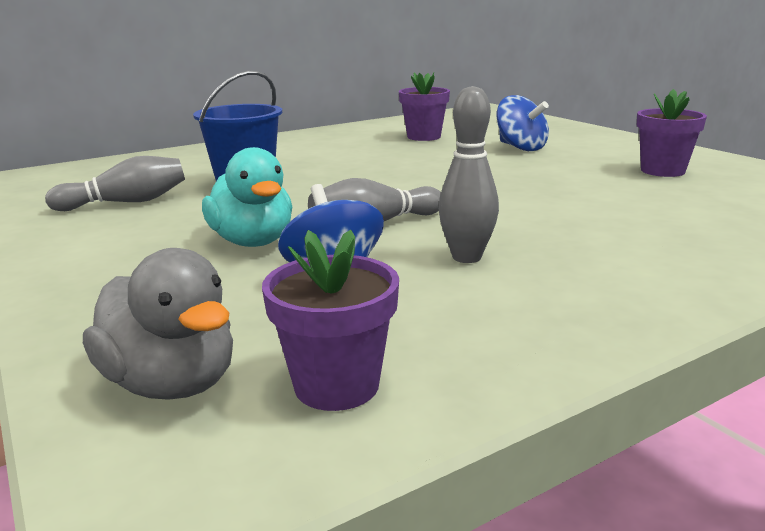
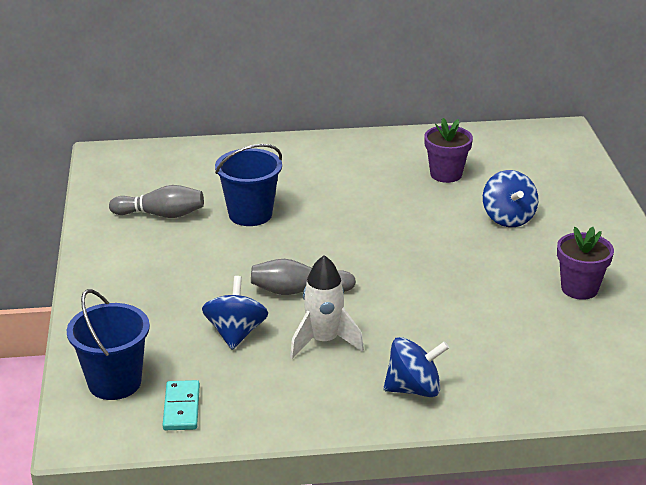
camera: 25 degrees right, 10 degrees up
grey duck [83,248,233,400] -> blue bucket [67,289,150,400]
turquoise duck [202,147,292,247] -> none
purple flower pot [262,229,399,411] -> turquoise domino [163,380,200,430]
grey bowling pin [439,86,499,263] -> white rocket [290,255,364,359]
none -> blue spinning top [383,337,449,397]

